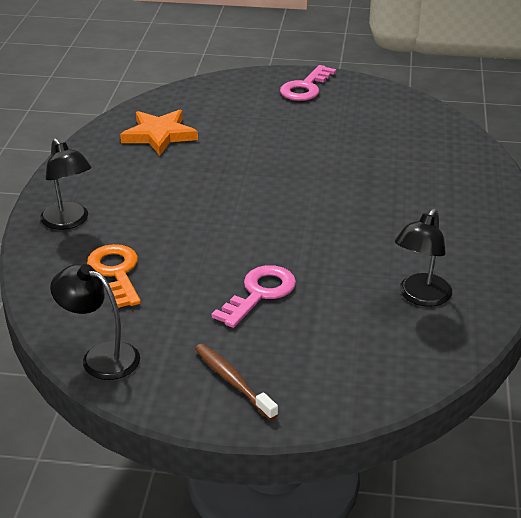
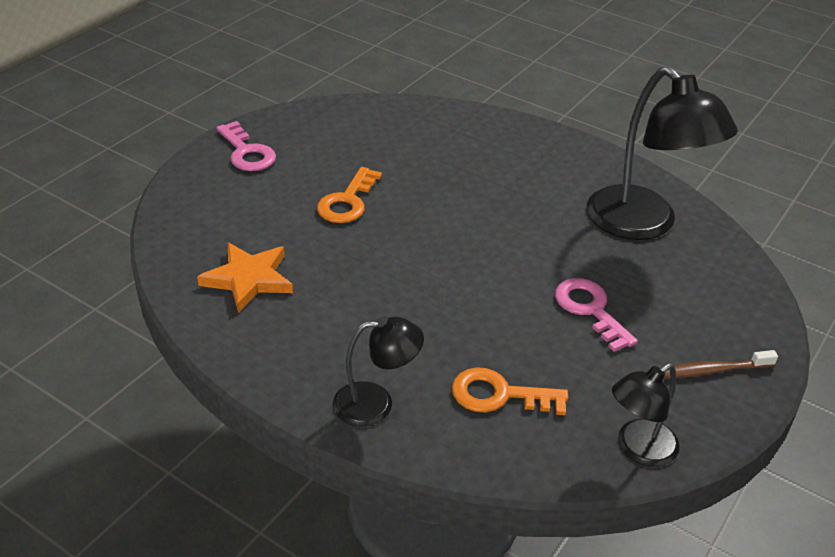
camera: 65 degrees left, 5 degrees up
black lamp [395,209,452,307] -> black lamp [587,66,738,240], size x1.85
none -> orange key [317,167,382,223]

